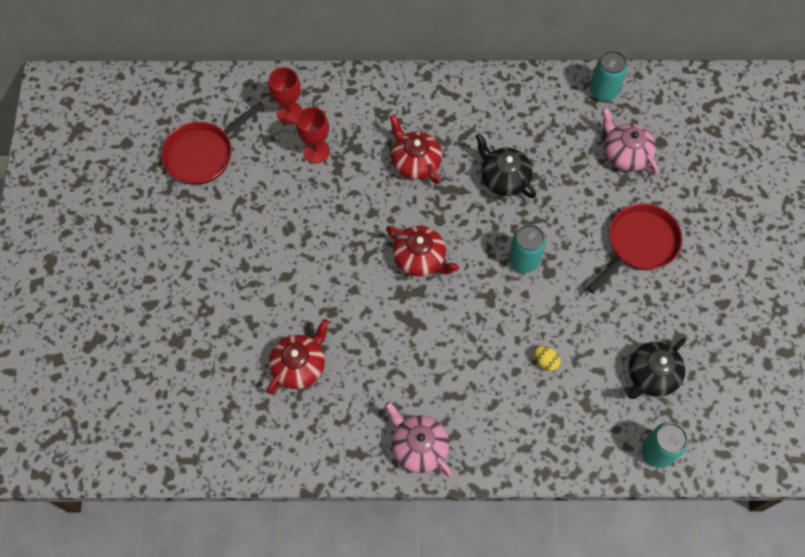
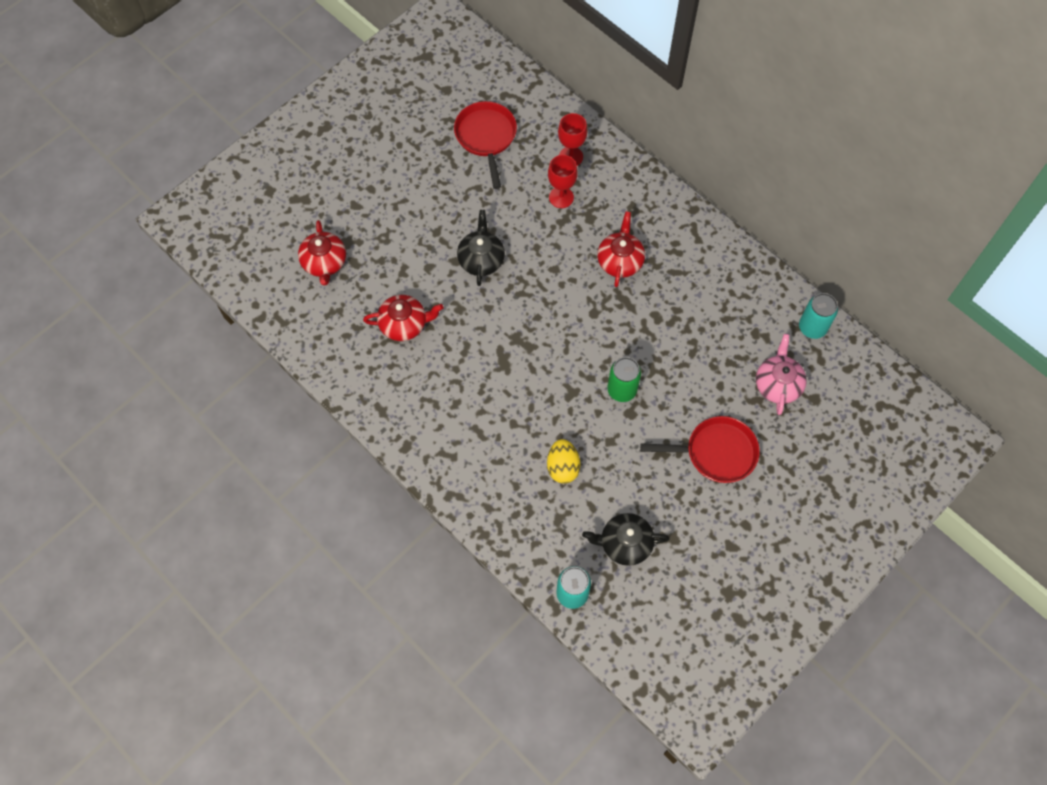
camera: 45 degrees right, 0 degrees up
red pan [161,102,265,185] -> red pan turned 75 degrees clockwise [454,101,517,189]
pink teapot [385,402,452,477] -> none
red teapot [386,226,459,277] -> red teapot moved to [298,220,346,285]
black teapot [475,133,536,198] -> black teapot moved to [457,210,505,286]
turquoise can [509,224,546,273] -> green can [608,357,641,402]
yellow egg [534,346,561,371] -> yellow egg [547,439,581,484], size x1.64

